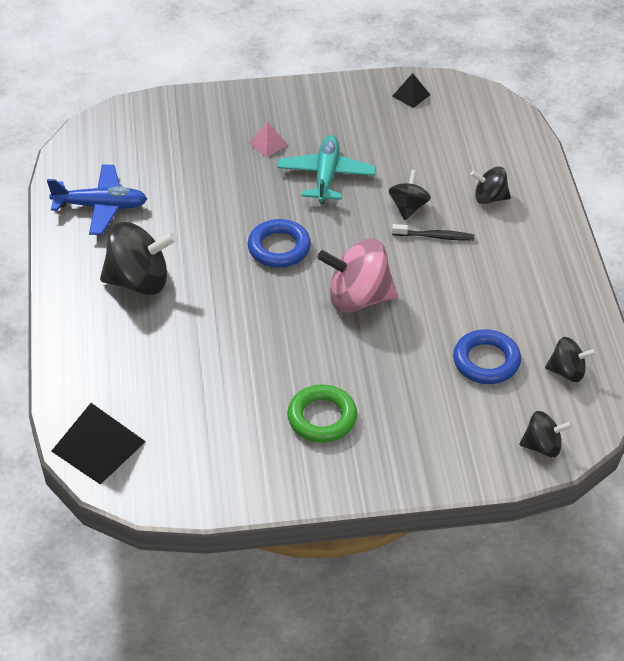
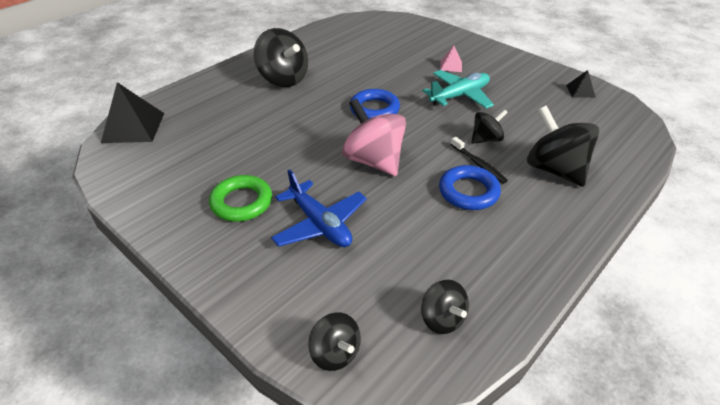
camera: 50 degrees right, 5 degrees down
blue plane [47,164,147,235] -> blue plane moved to [271,169,367,247]
blue ring [453,329,521,384] -> blue ring moved to [439,165,501,210]
black spinning top [471,166,511,204] -> black spinning top [527,106,599,187], size x1.79

